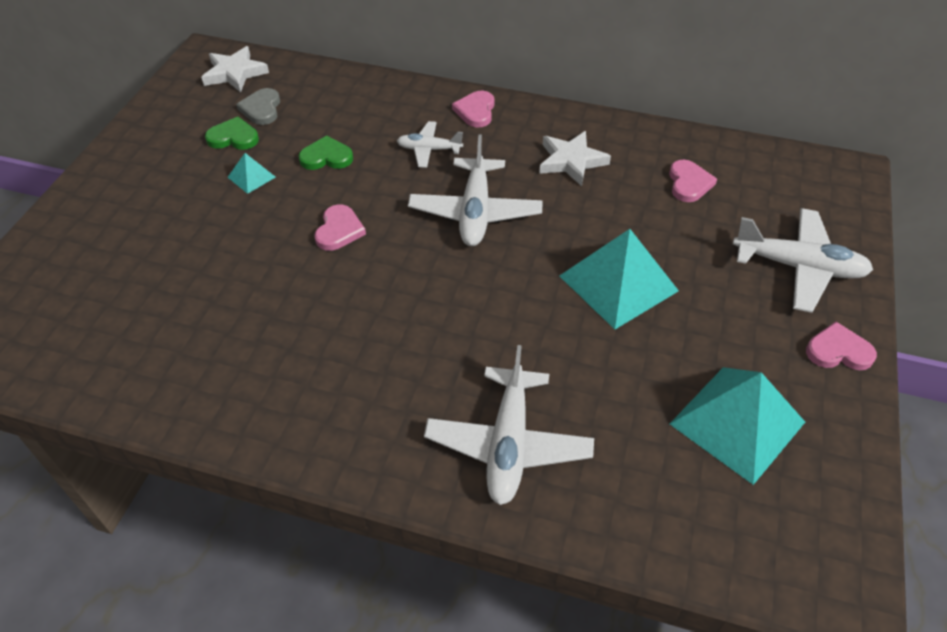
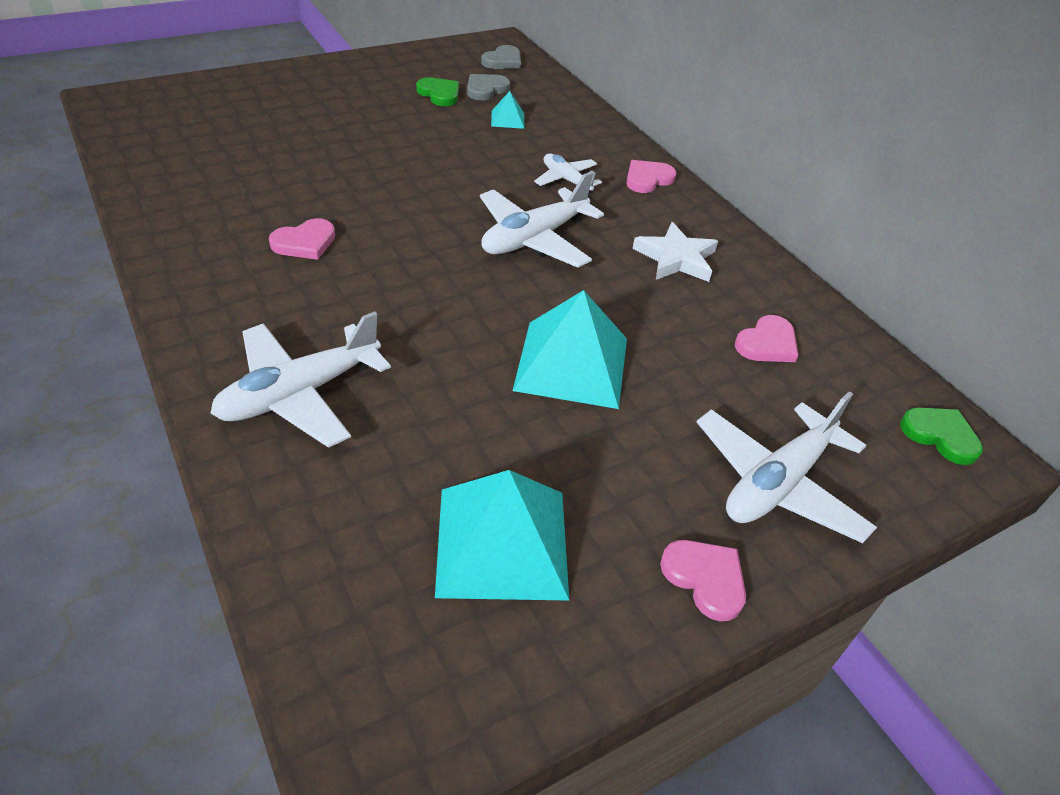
camera: 40 degrees right, 5 degrees down
white star [201,46,269,93] -> grey heart [481,45,521,69]
turquoise pyramid [228,153,276,194] -> turquoise pyramid moved to [491,91,524,129]
green heart [298,135,353,170] -> green heart moved to [900,408,983,465]
pink heart [314,204,366,251] -> pink heart moved to [269,218,335,260]
white plane [733,208,873,313] -> white plane turned 75 degrees clockwise [697,391,877,543]

